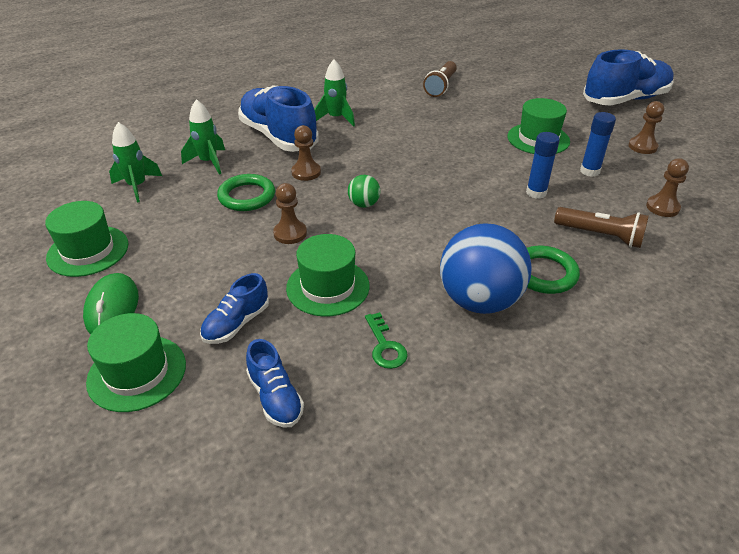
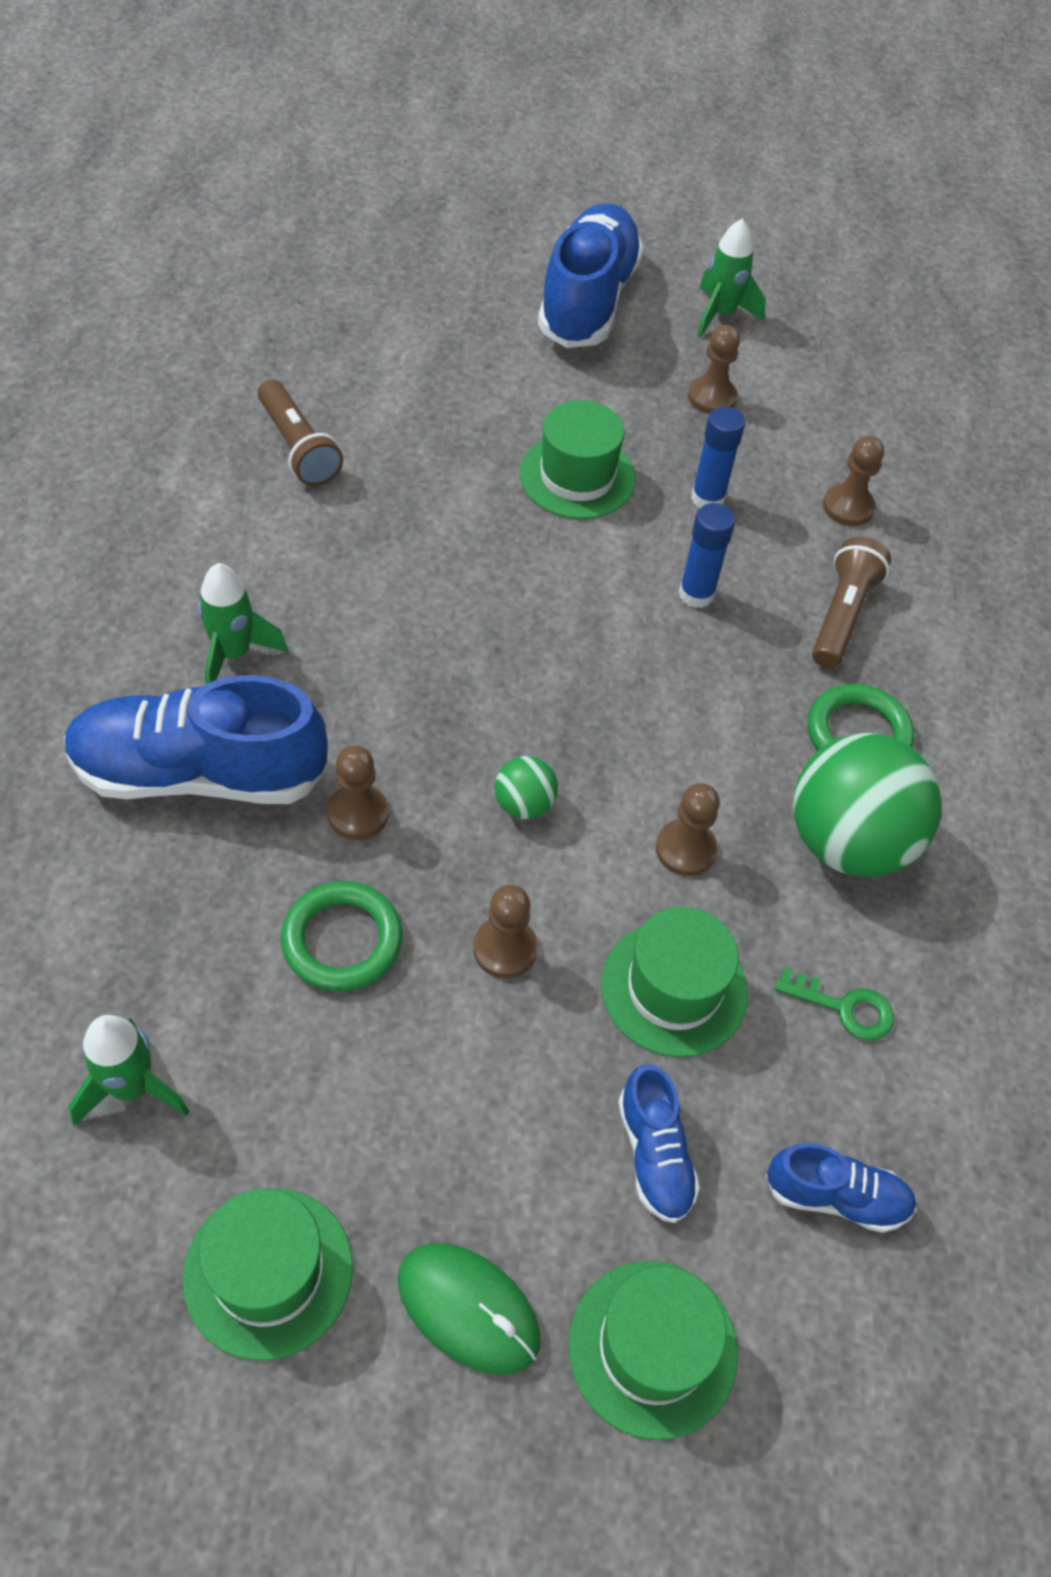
camera: 55 degrees left, 15 degrees up
green rocket [181,99,225,175] -> green rocket moved to [697,219,766,338]
blue ball [440,223,532,314] -> green ball [793,733,942,877]
brown flashlight [554,207,649,248] -> brown flashlight turned 45 degrees counterclockwise [812,537,891,668]
none -> brown pawn [656,783,720,876]

